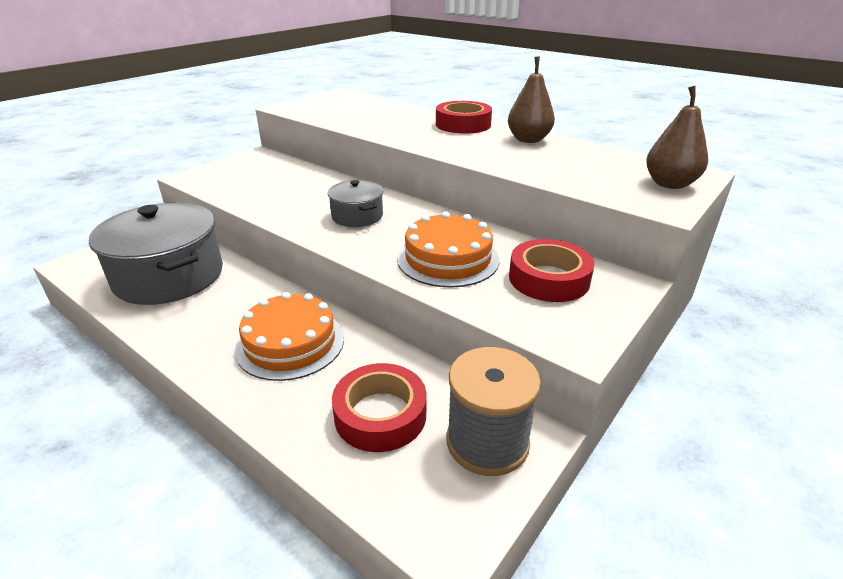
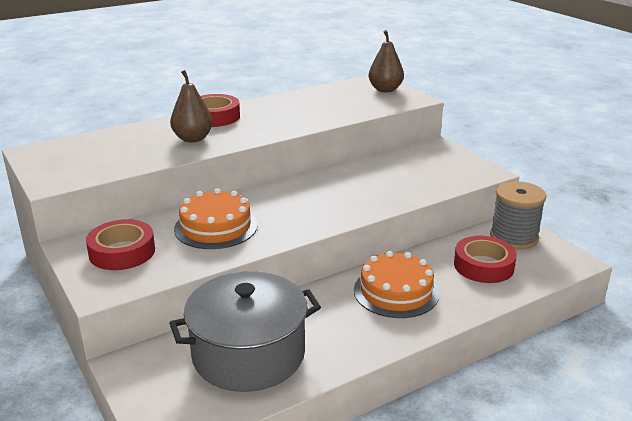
camera: 70 degrees left, 5 degrees down
grey pot [328,180,383,227] -> none
orange cake [397,211,499,288] -> orange cake moved to [174,188,258,249]
brown pear [508,57,555,143] -> brown pear moved to [170,70,213,142]
red tape [509,239,594,302] -> red tape moved to [86,219,155,270]

